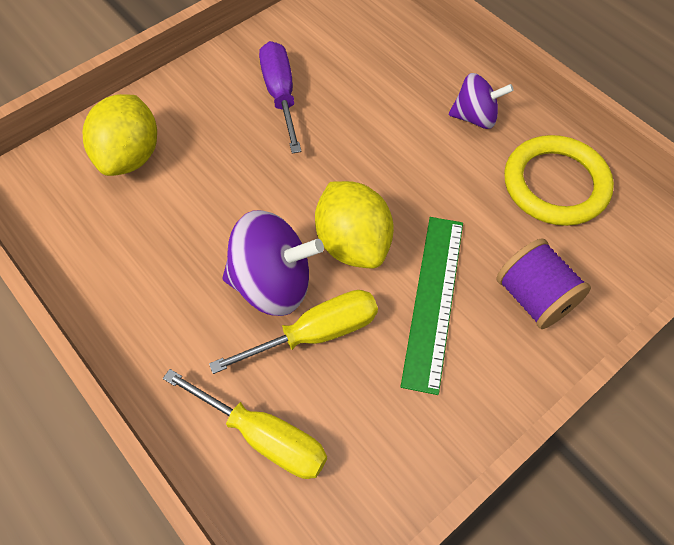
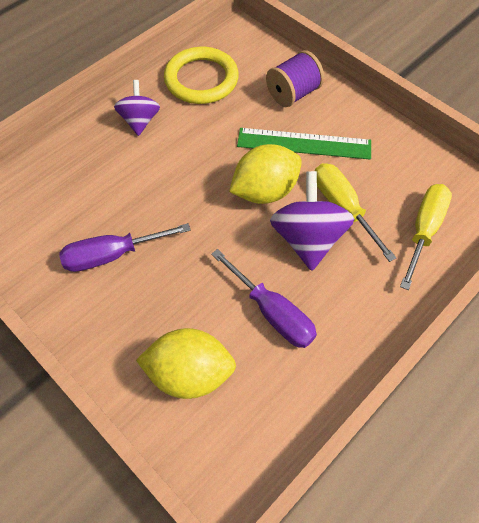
camera: 95 degrees left, 0 degrees up
none -> purple screwdriver [211,249,317,348]

